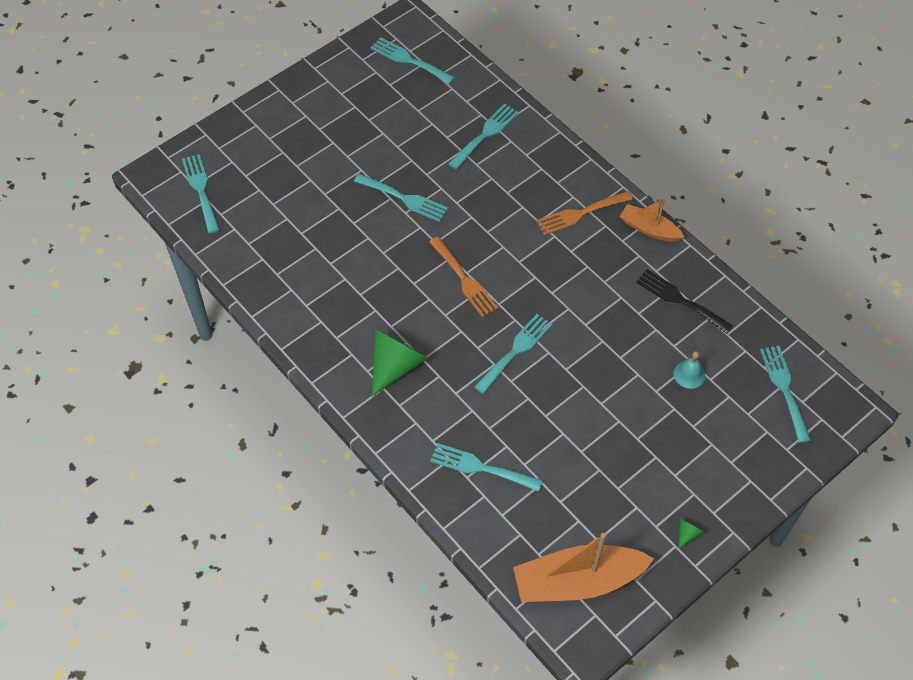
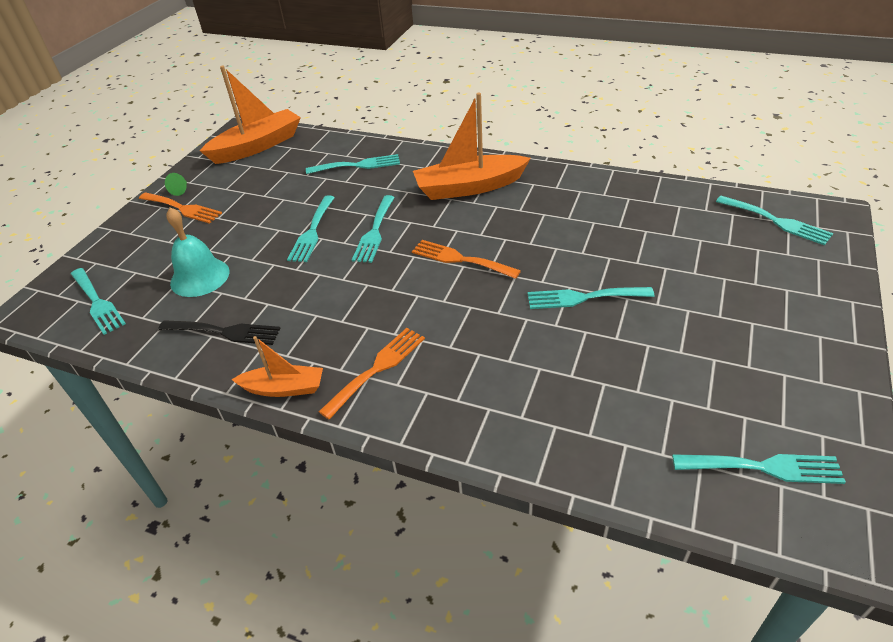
camera: 155 degrees right, 15 degrees down
green cone [372,328,428,397] -> orange boat [413,93,531,200]
turquoise fork [448,104,519,169] -> turquoise fork moved to [287,195,335,262]
turquoise bell [674,351,705,389] -> turquoise bell [166,207,229,297], size x1.77
none -> orange fork [139,192,222,224]

